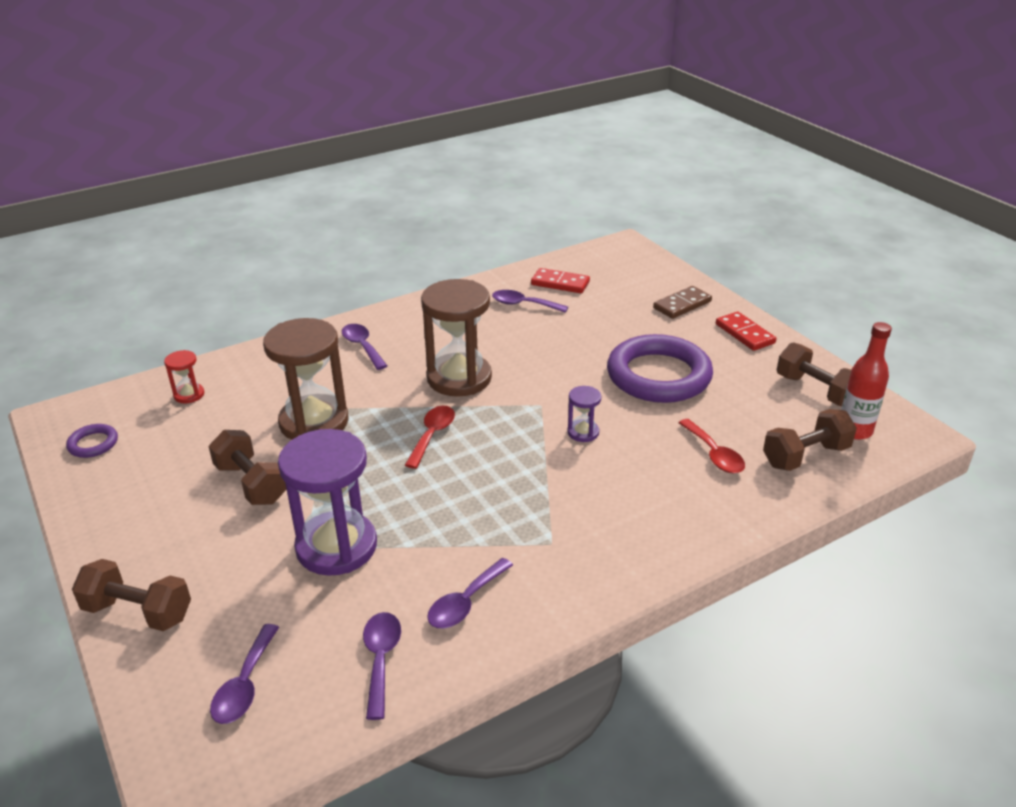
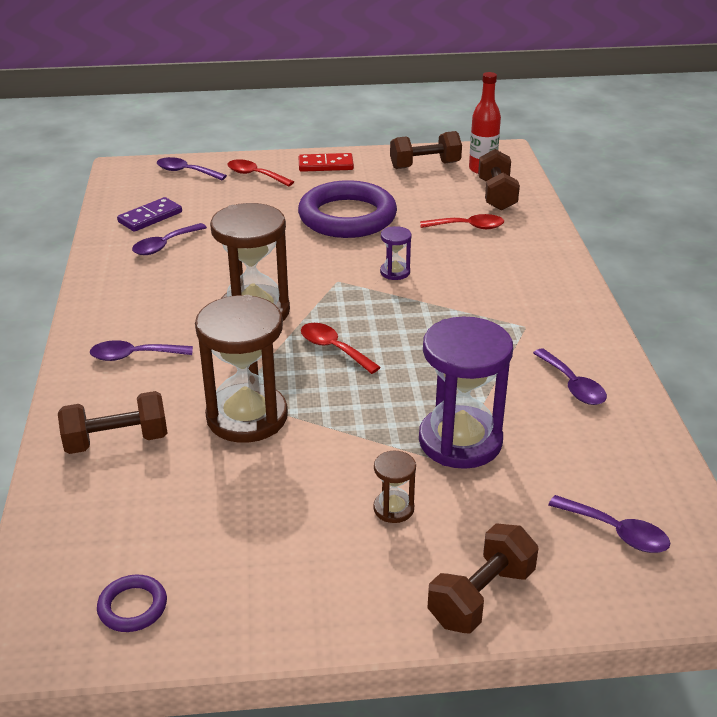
camera: 65 degrees left, 0 degrees up
red hourglass [164,350,204,404] -> none
brown dumbbell [208,430,287,505] -> brown dumbbell moved to [58,391,167,454]
purple spoon [363,612,401,720] -> purple spoon moved to [157,157,227,180]
red domino [531,268,590,293] -> purple domino [117,197,182,232]
brown domino [653,286,712,319] -> red spoon [227,159,294,187]
none -> brown hourglass [373,451,416,523]

